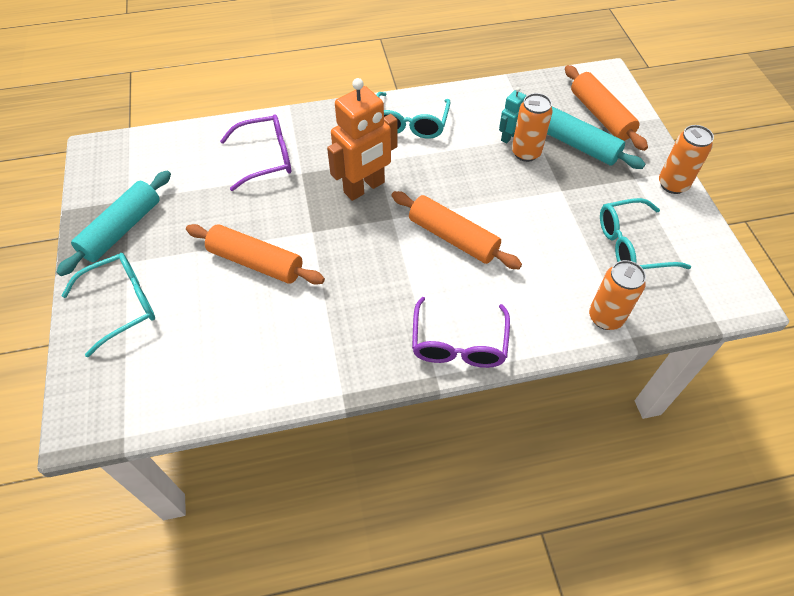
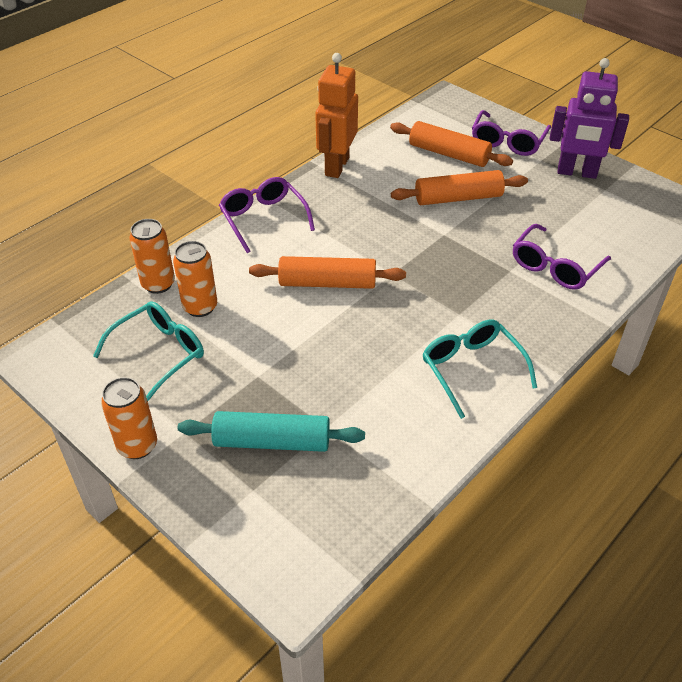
camera: 145 degrees right, 10 degrees down
turquoise rolling pin [57,171,171,276] -> purple robot [550,58,629,179]
turquoise glasses [61,253,155,357] -> purple glasses [472,110,551,156]
orange robot [327,78,397,201] -> orange robot moved to [315,53,358,178]
turquoise robot [499,87,526,144] -> none
orange can [512,93,553,162] -> orange can moved to [173,241,217,317]
orange rolling pin [565,65,648,151] -> orange rolling pin moved to [390,121,513,167]

